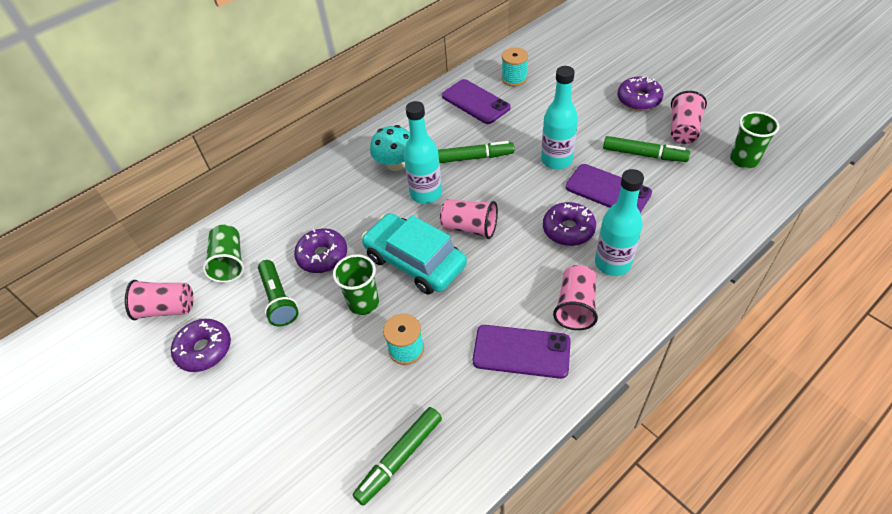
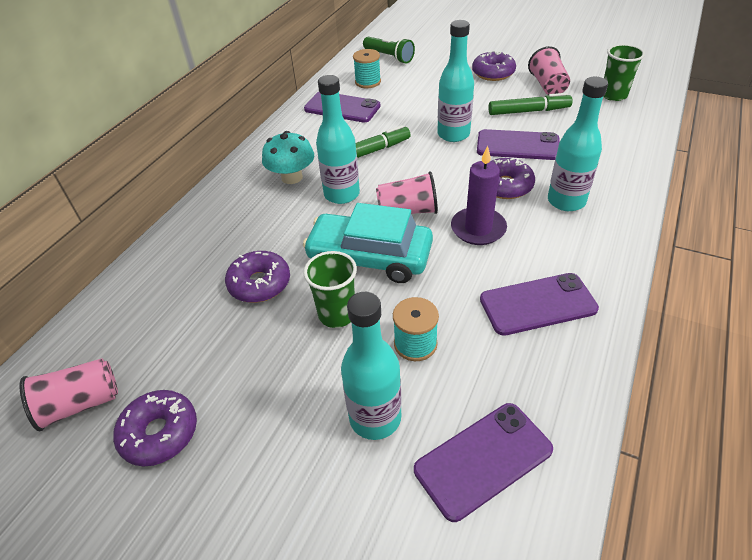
camera: 25 degrees left, 5 degrees down
green cup [202,225,244,283] -> none
green flashlight [258,260,298,326] -> green flashlight moved to [363,37,415,63]
green marker [353,407,442,506] -> purple phone [414,403,553,522]
pink cup [553,265,598,330] -> none
none -> turquoise bottle [341,292,402,440]
none -> purple candle [451,146,507,245]

